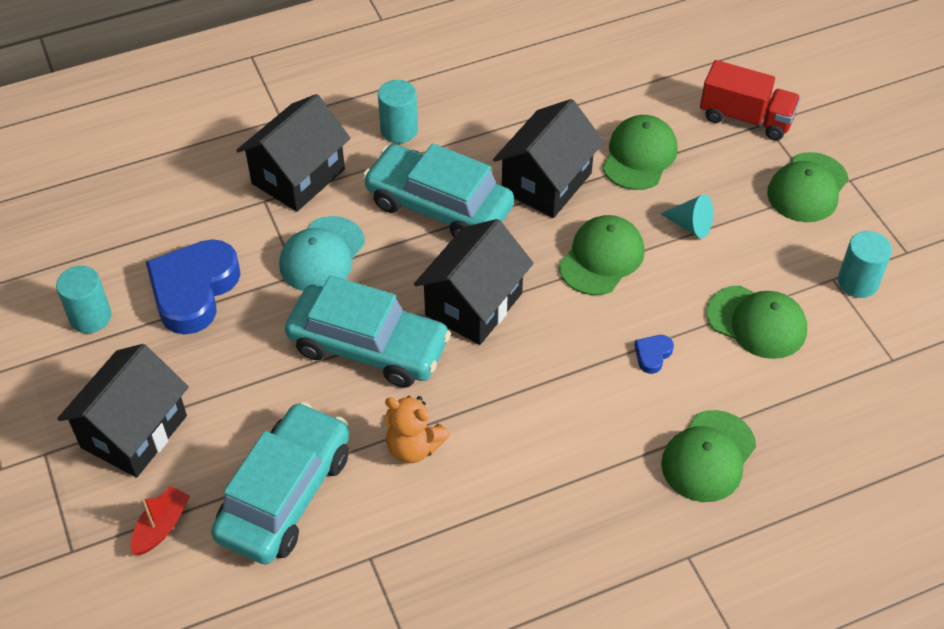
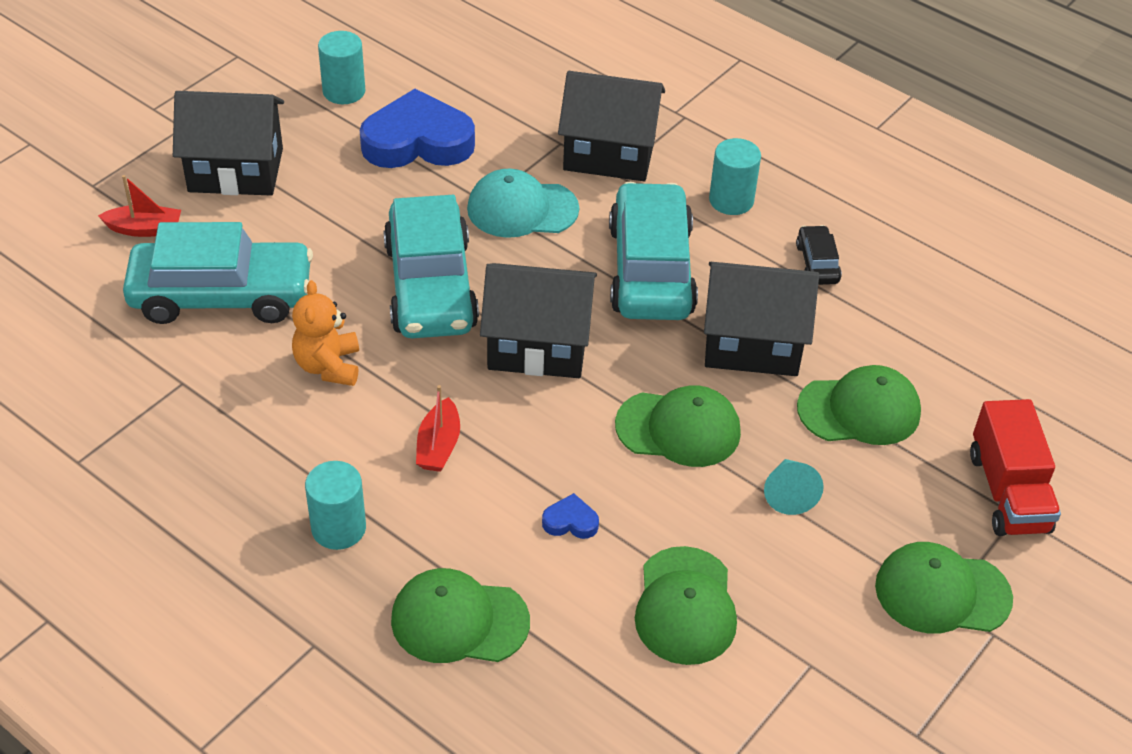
camera: 60 degrees right, 5 degrees down
turquoise cylinder [838,231,892,298] -> turquoise cylinder moved to [305,461,366,550]
none -> red boat [416,385,460,472]
none -> black car [796,225,842,285]

